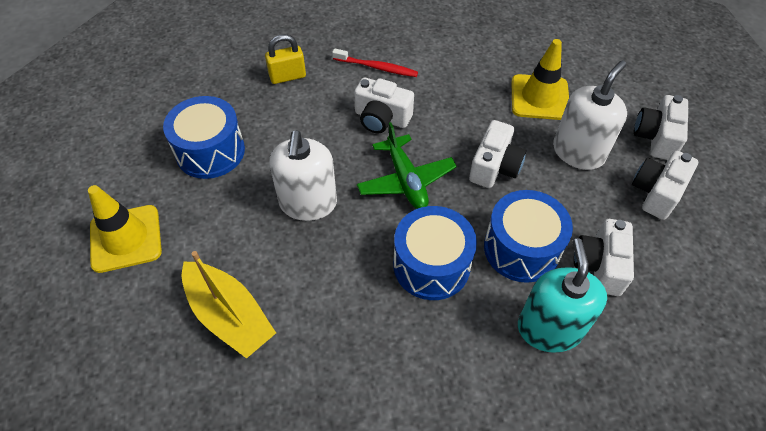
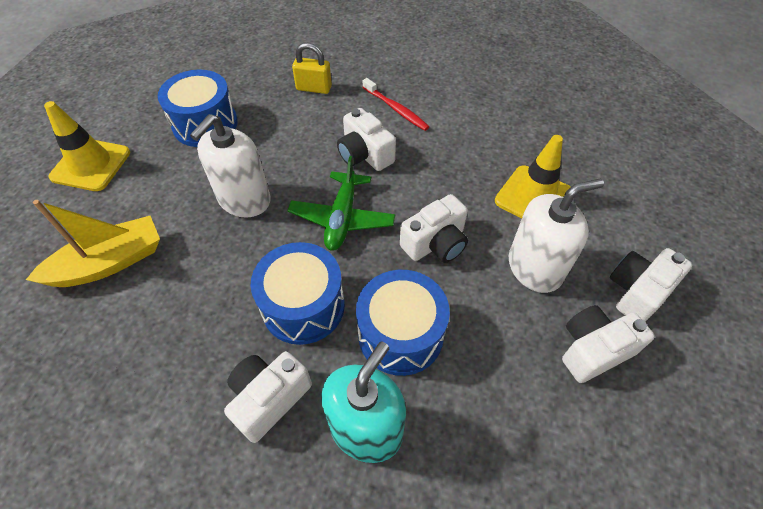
camera: 30 degrees right, 0 degrees up
yellow boat [182,251,276,359] -> yellow boat turned 105 degrees counterclockwise [26,200,160,287]
white camera [574,219,634,296] -> white camera moved to [224,351,312,443]

